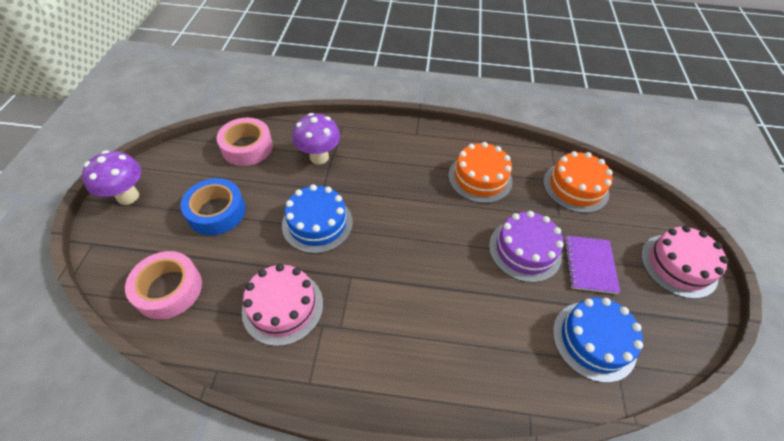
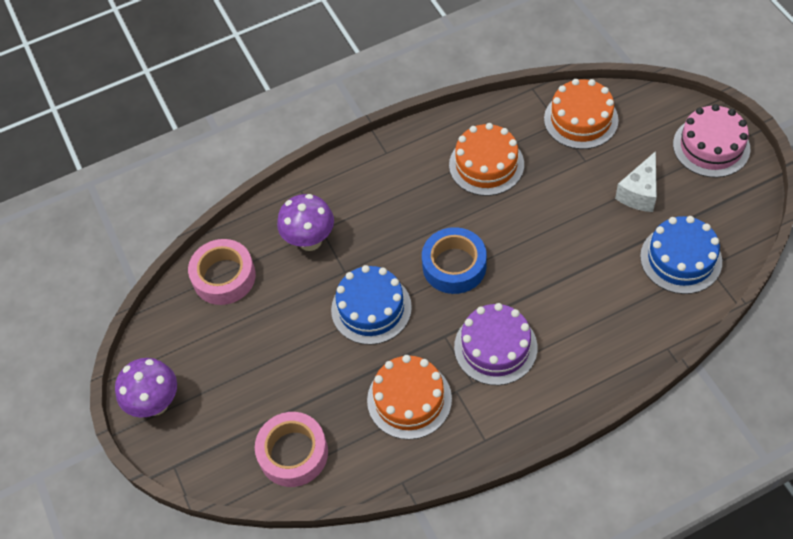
camera: 25 degrees left, 5 degrees up
blue tape [180,178,245,235] -> blue tape moved to [422,227,487,294]
pink cake [242,264,323,346] -> orange cake [367,355,452,440]
purple cake [489,211,564,283] -> purple cake moved to [454,303,537,385]
purple notebook [564,235,620,294] -> white cheese [615,151,657,212]

